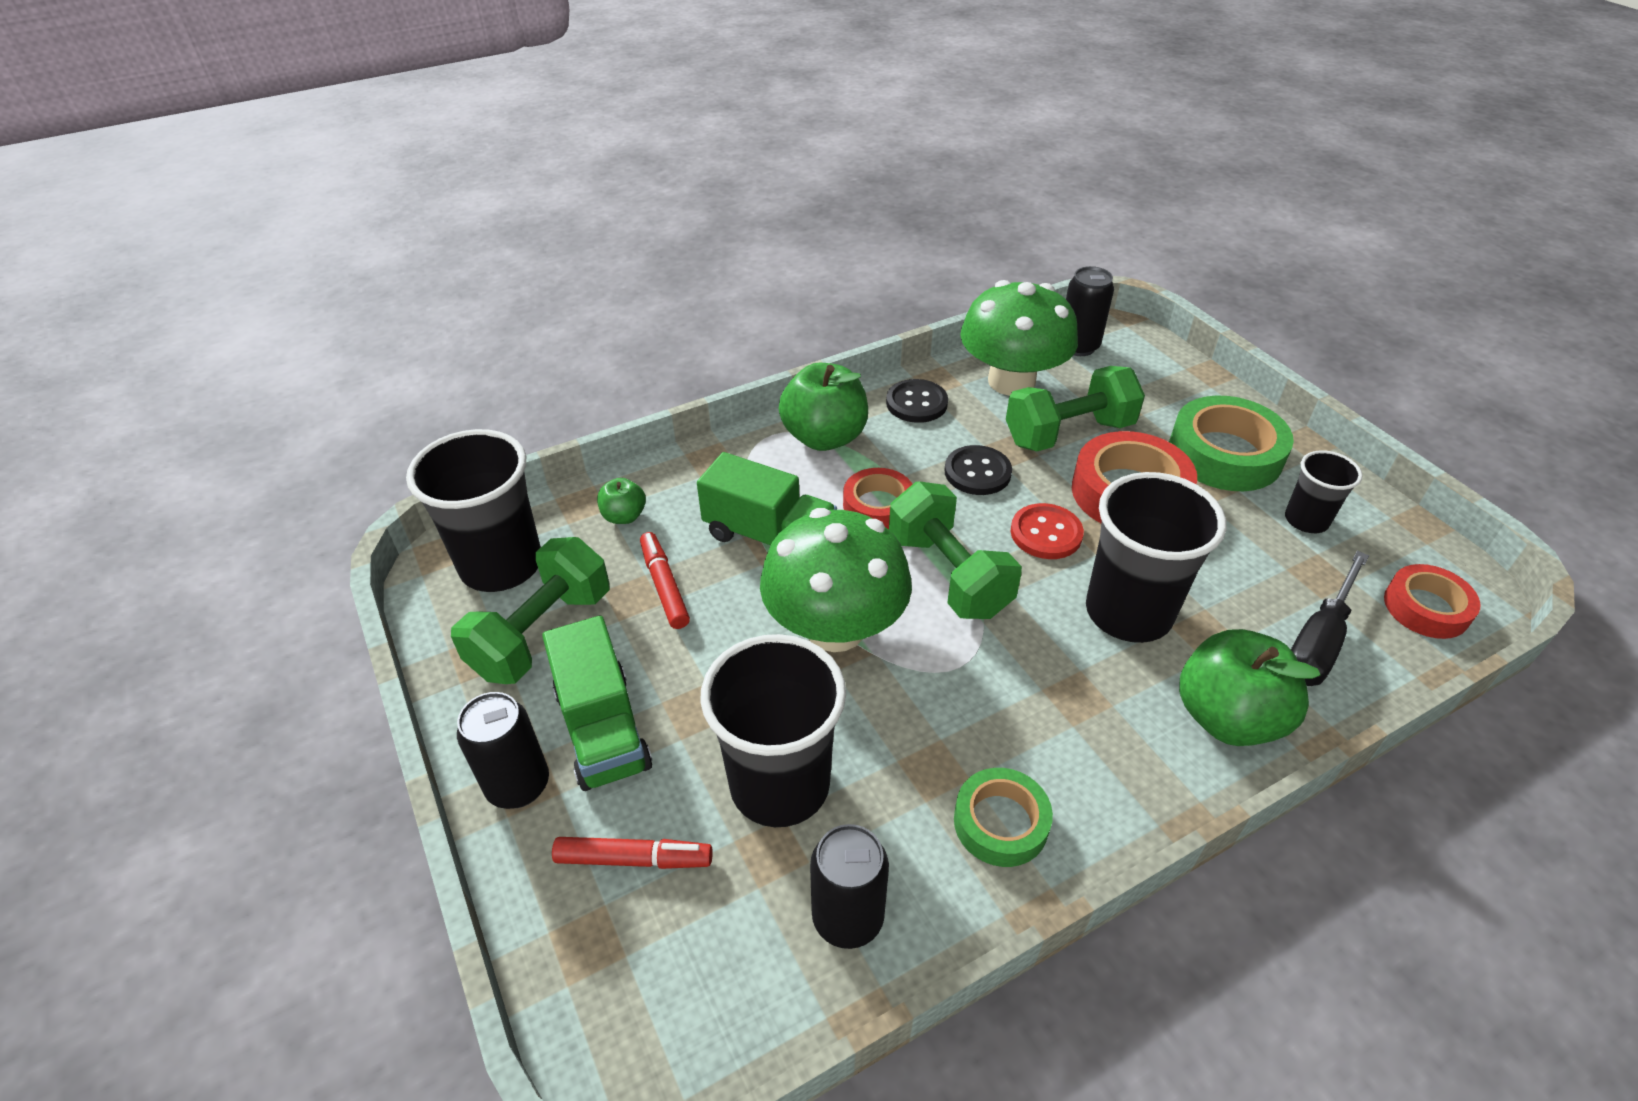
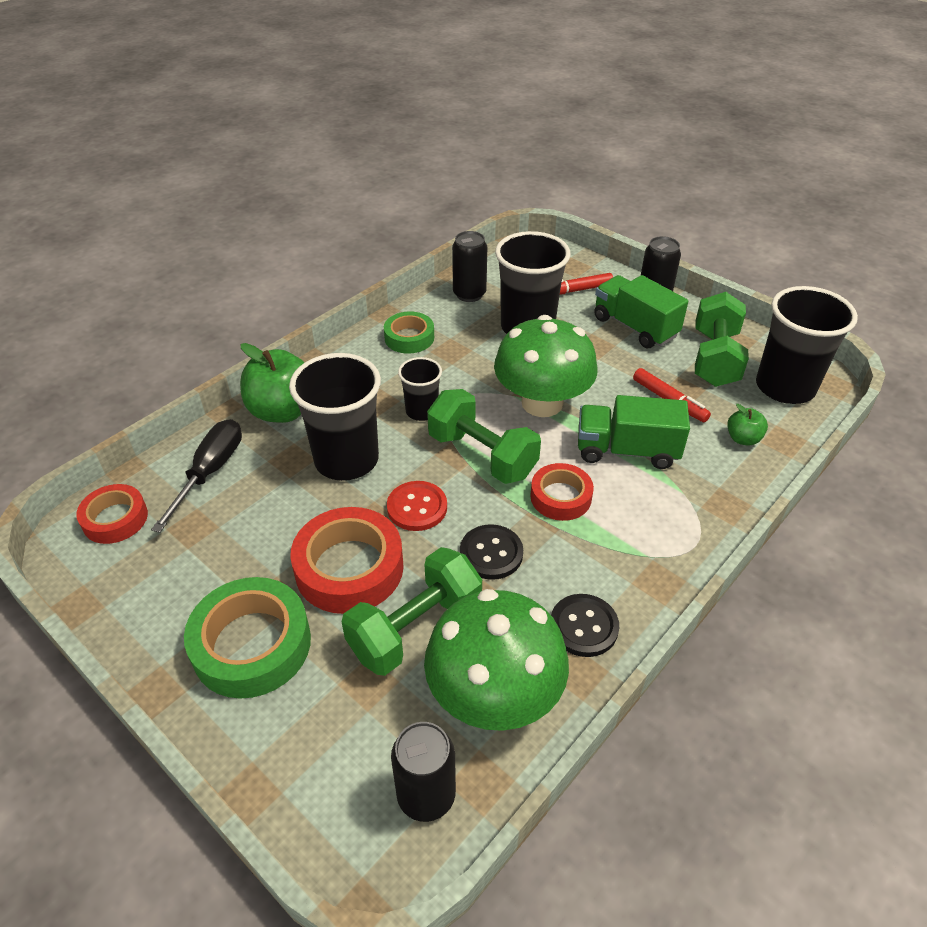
camera: 160 degrees right, 0 degrees up
green apple [779,363,868,451] -> none
black cup [1285,450,1362,533] -> black cup moved to [398,357,442,421]

